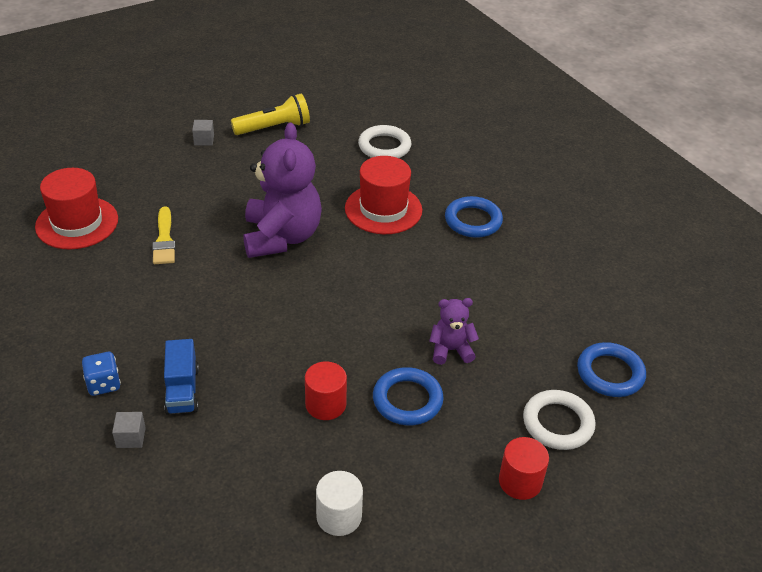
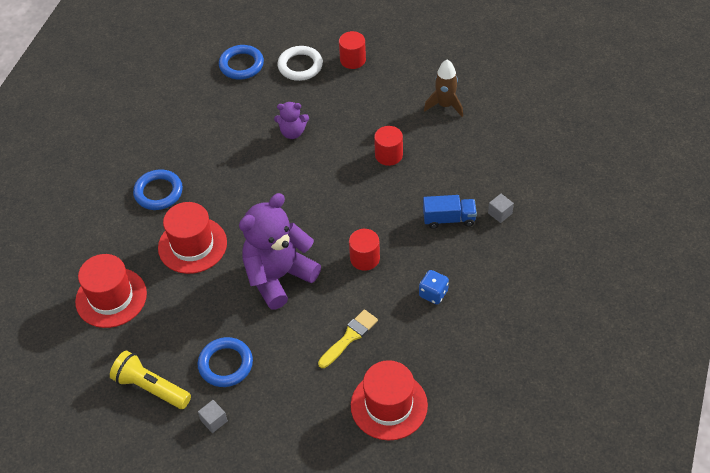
camera: 125 degrees left, 10 degrees up
blue dice [82,352,121,396] -> blue dice moved to [419,270,449,304]
blue truck [164,339,199,415] -> blue truck turned 45 degrees clockwise [423,195,477,229]
white cylinder [316,471,363,536] -> brown rocket [424,60,463,117]
white ring [358,125,411,158] -> red hat [75,254,147,328]
blue ring [373,367,444,425] -> blue ring moved to [198,337,253,387]
purple teddy bear [429,298,479,365] -> purple teddy bear turned 45 degrees counterclockwise [274,102,309,139]
none -> red cylinder [349,229,380,271]

